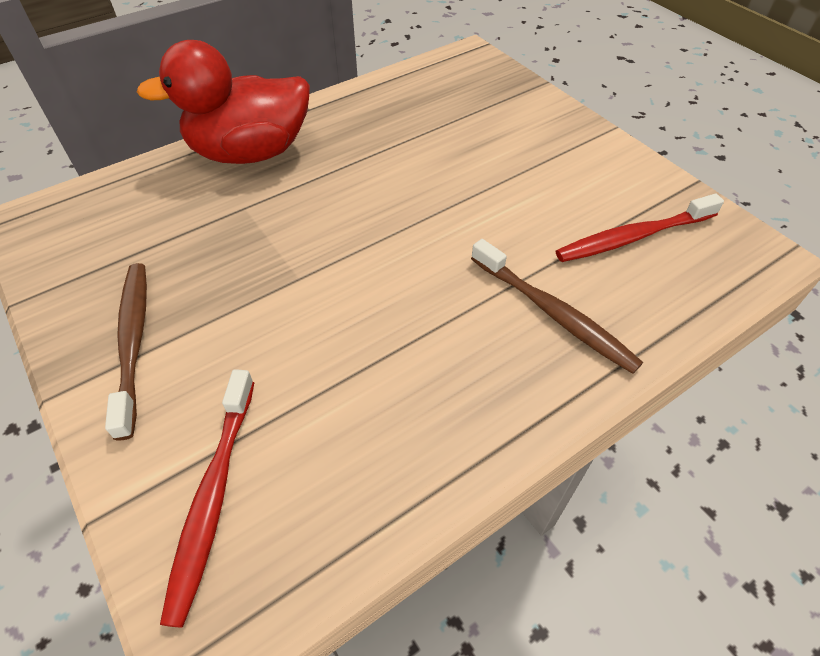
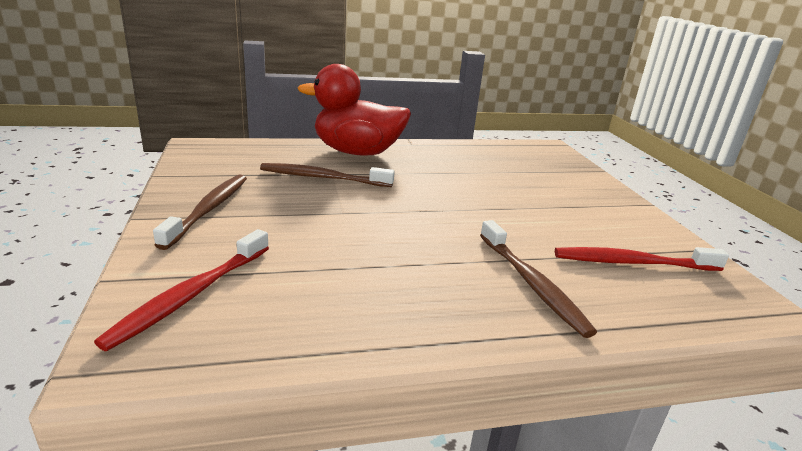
camera: 20 degrees right, 25 degrees down
none -> brown toothbrush [260,163,395,187]

